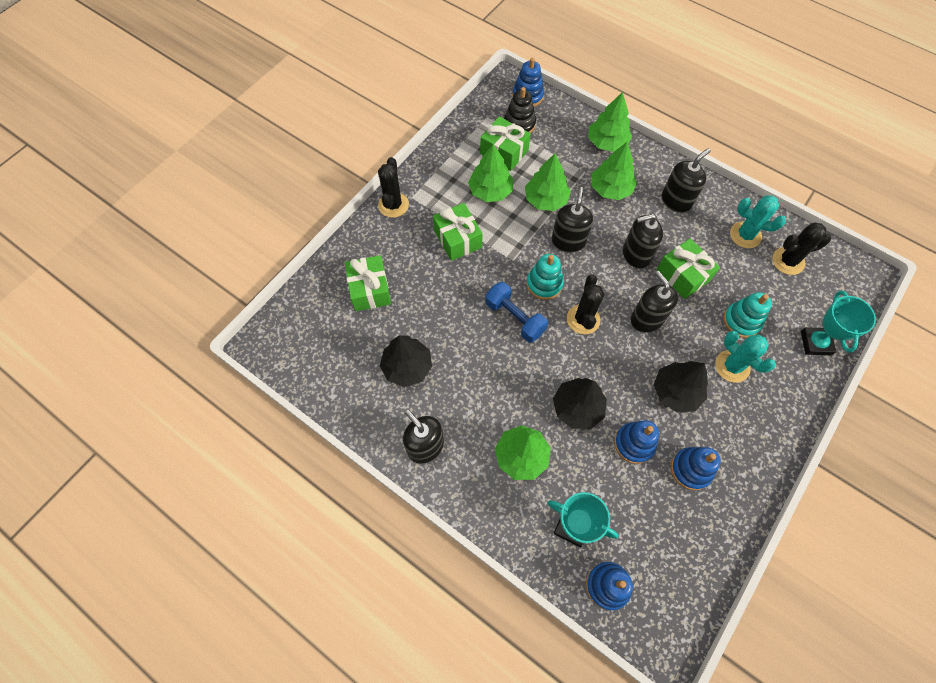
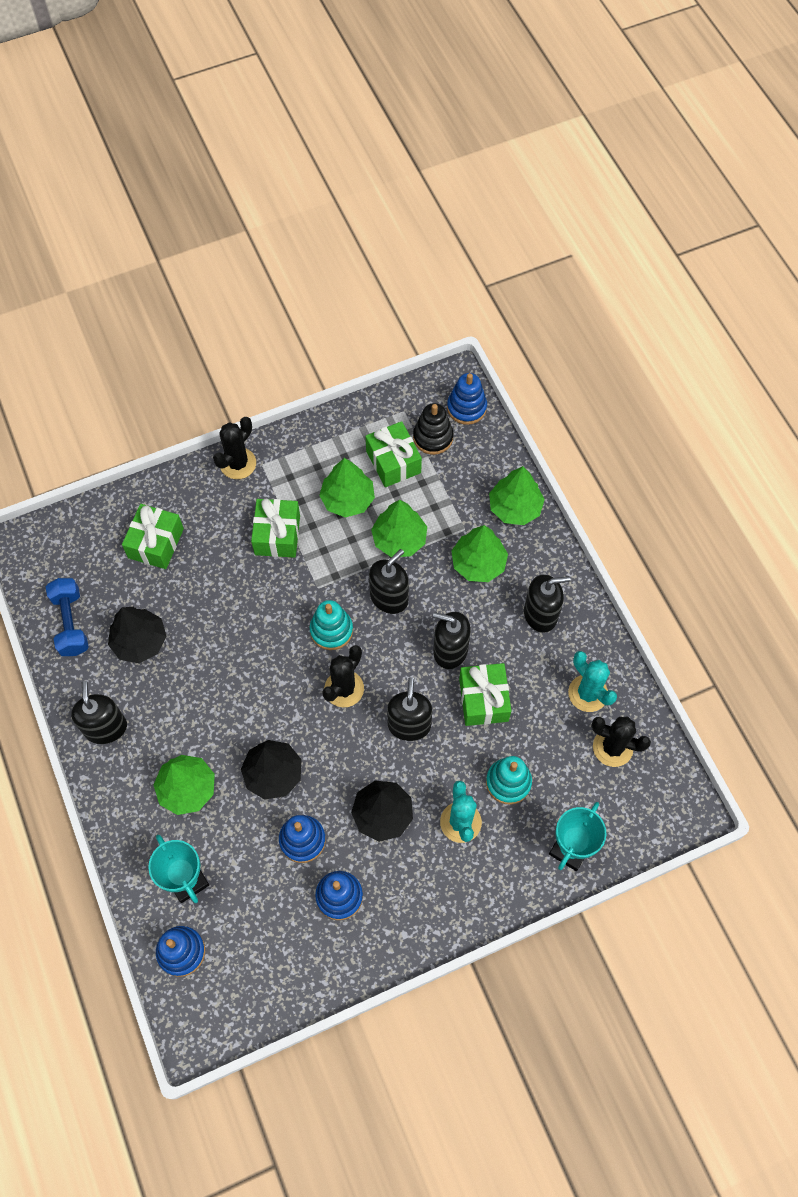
camera: 30 degrees right, 0 degrees up
blue dumbbell [485,282,548,343] -> blue dumbbell moved to [46,578,89,656]

